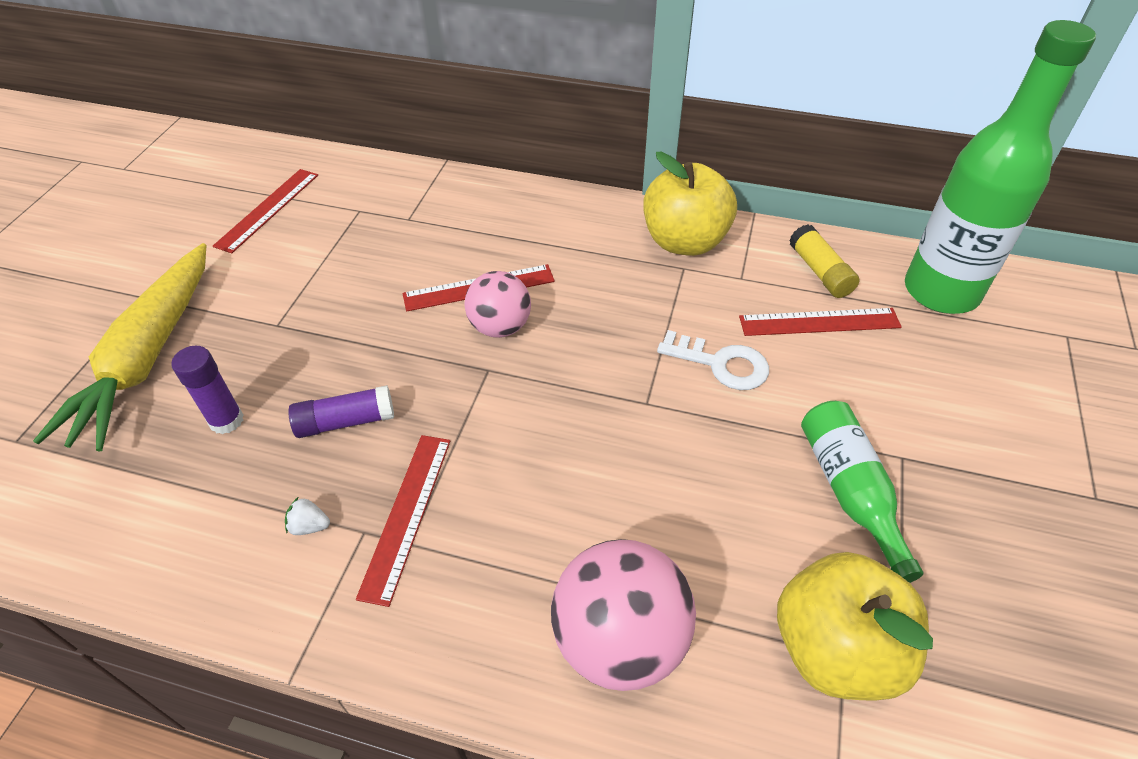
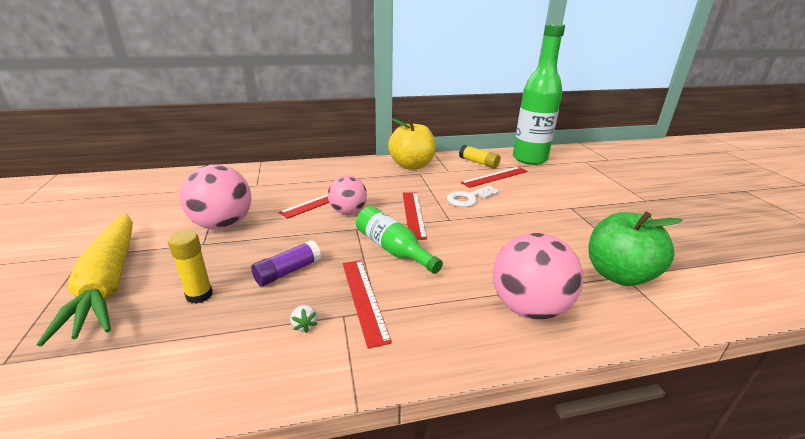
camera: 30 degrees left, 20 degrees down
purple glue stick [171,346,244,434] -> yellow glue stick [168,230,213,304]
red ruler [213,169,318,253] -> red ruler moved to [403,192,427,240]
white strawberry [285,497,330,535] -> white strawberry turned 90 degrees counterclockwise [290,305,318,333]
white key [657,330,769,390] -> white key turned 150 degrees clockwise [447,185,499,207]
yellow apple [777,552,933,701] -> green apple [589,212,683,286]
green bottle [801,401,924,583] -> green bottle moved to [356,206,443,274]
none -> pink ball [180,164,251,230]

